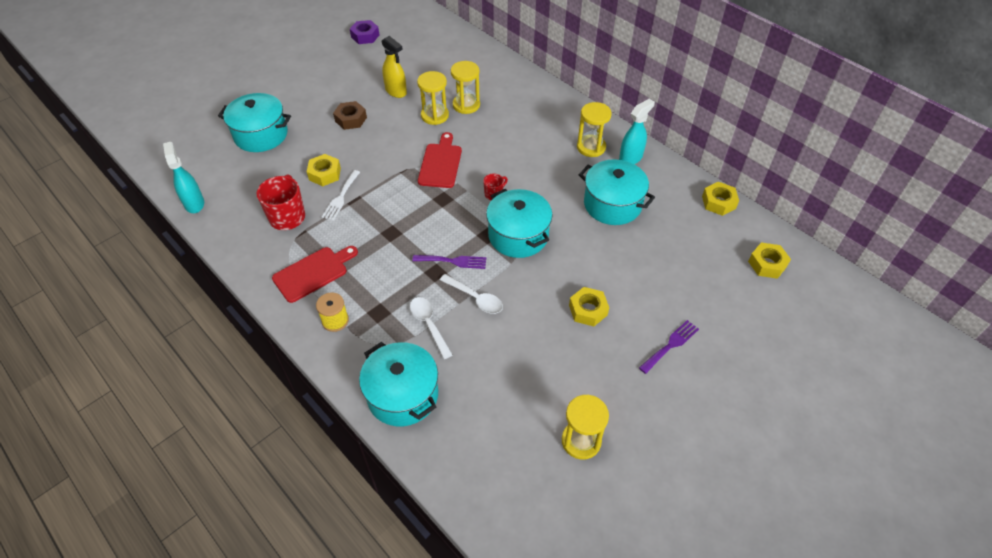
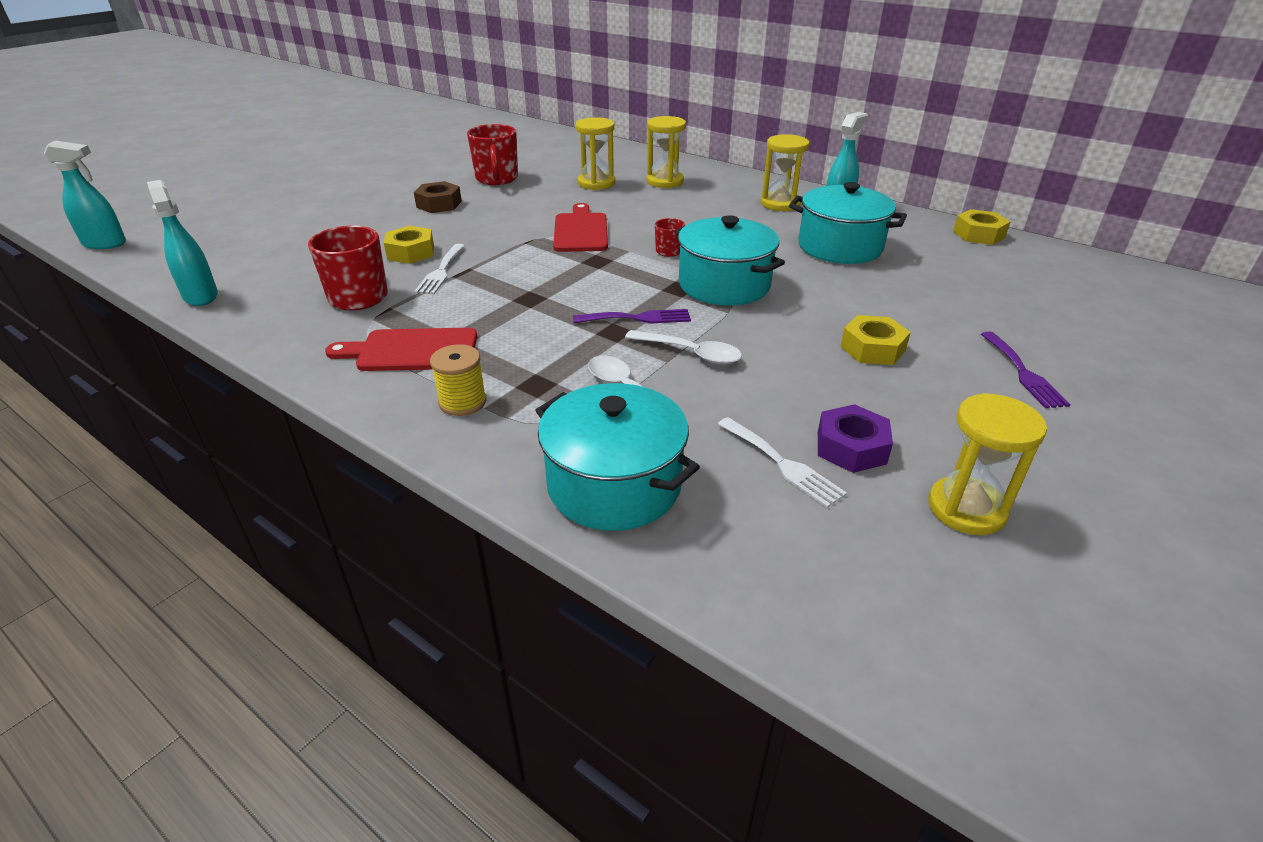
camera: 10 degrees left, 15 degrees down
turquoise pot [218,93,291,152] -> none
red cutting board [272,246,358,303] -> red cutting board turned 135 degrees counterclockwise [325,328,477,371]
purple nut [350,20,379,44] -> purple nut moved to [818,404,893,473]
yellow spray bottle [381,36,407,98] -> red mug [467,124,518,185]
yellow hourglass [417,71,449,125] -> yellow hourglass moved to [646,116,686,188]
purple fork [639,320,699,374] -> purple fork turned 135 degrees clockwise [981,332,1071,408]
yellow nut [748,242,791,279] -> none
none -> turquoise spray bottle [44,141,126,249]
none -> white fork [718,417,847,508]

